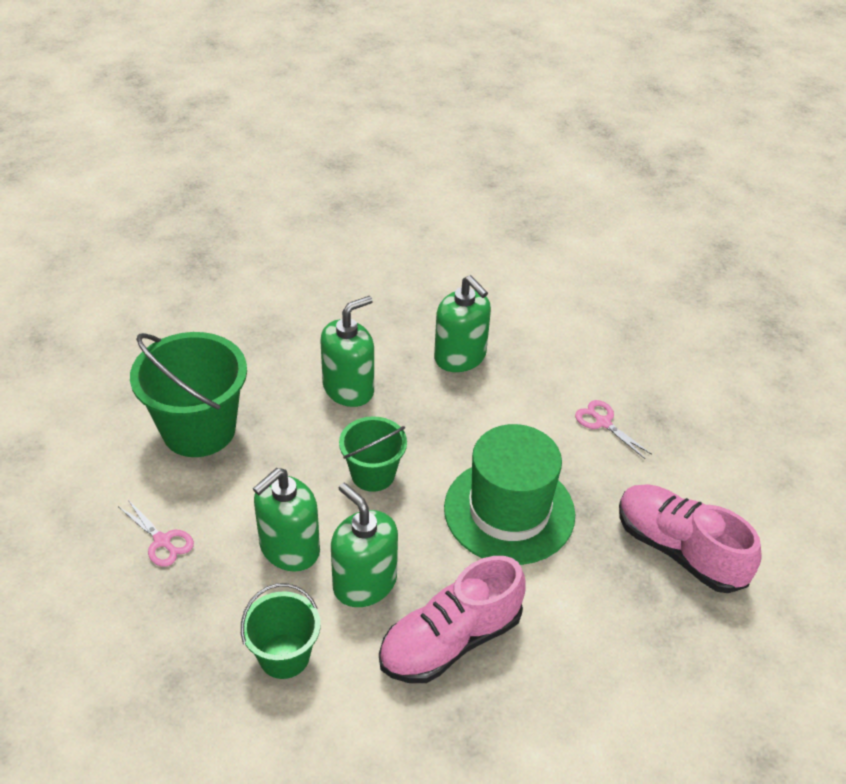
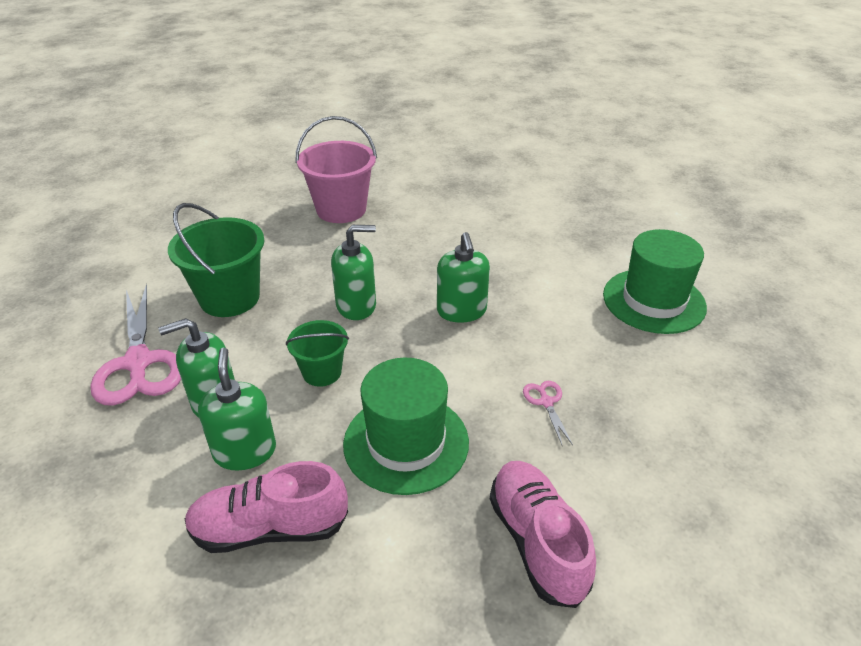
camera: 30 degrees right, 5 degrees down
pink scissors [119,500,194,567] -> pink scissors [90,283,181,406], size x2.28
green bucket [241,583,321,679] -> none
none -> pink bucket [295,116,377,223]
none -> green hat [603,229,707,334]

